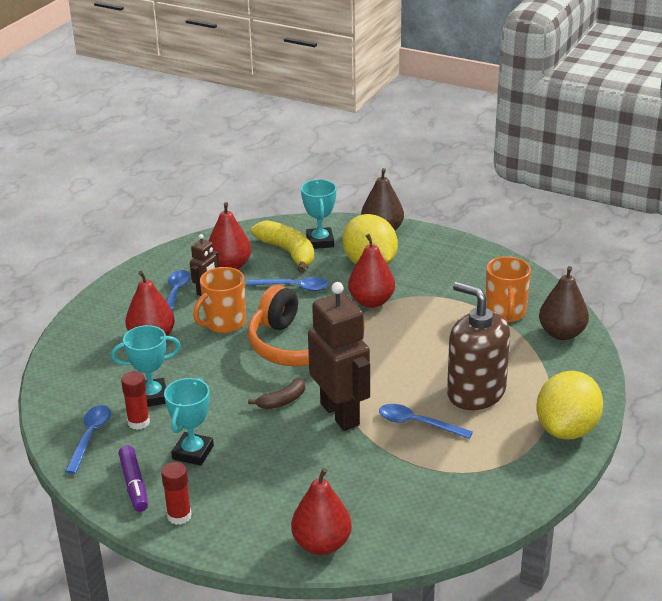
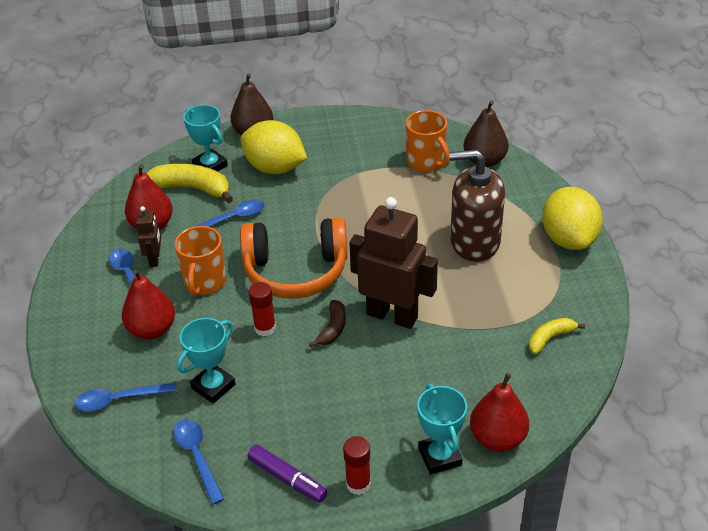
camera: 35 degrees left, 10 degrees up
red glue stick [121,371,150,430] -> red glue stick moved to [249,282,276,336]
turquoise trophy [164,378,214,466] -> turquoise trophy moved to [417,384,467,475]
red pear [348,234,395,308] -> none
blue spoon [379,404,473,439] -> blue spoon moved to [75,382,177,411]
none -> yellow banana [529,318,585,354]

